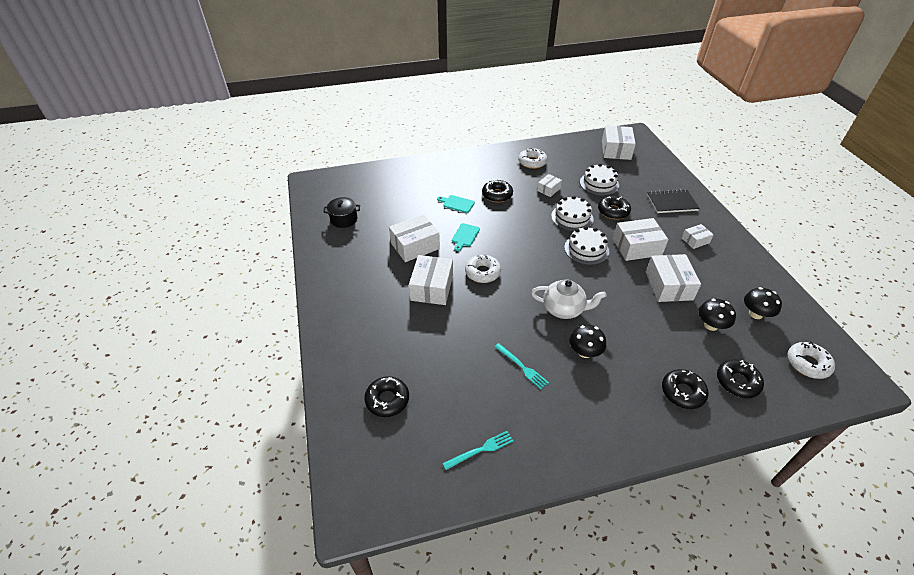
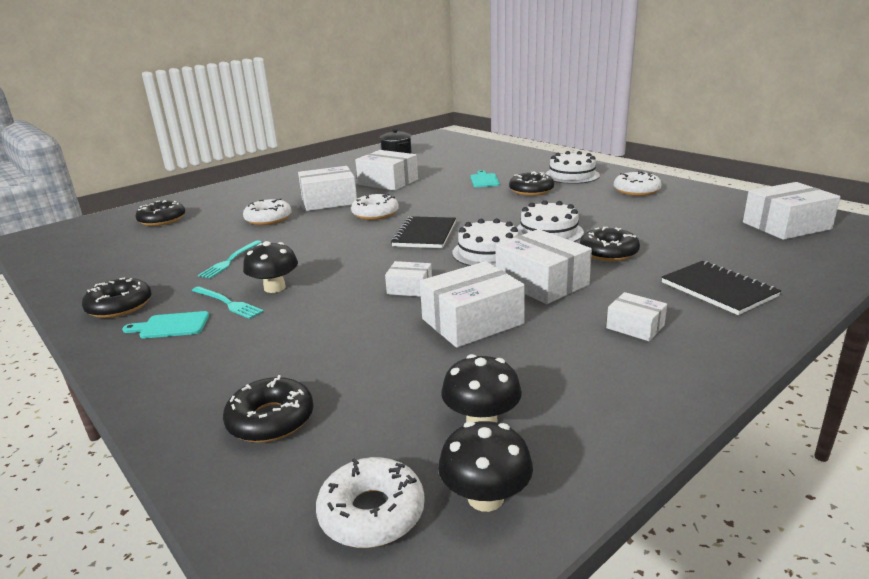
camera: 65 degrees right, 20 degrees down
turquoise fork [443,431,513,470] -> turquoise fork moved to [192,286,264,319]
turquoise cutting board [452,223,480,251] -> turquoise cutting board moved to [122,311,209,339]
white teapot [531,279,606,319] -> none
white box [537,174,562,197] -> white box moved to [385,261,432,297]
white cake [580,164,619,196] -> white cake moved to [545,151,600,184]
black donut [662,369,709,409] -> black donut moved to [82,277,151,318]
black mushroom [698,299,736,331] -> black mushroom moved to [438,421,533,512]
none -> white donut [243,199,292,225]
none -> black notebook [391,216,456,248]

